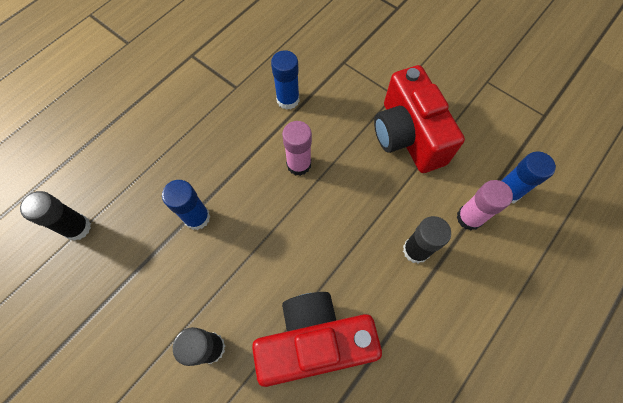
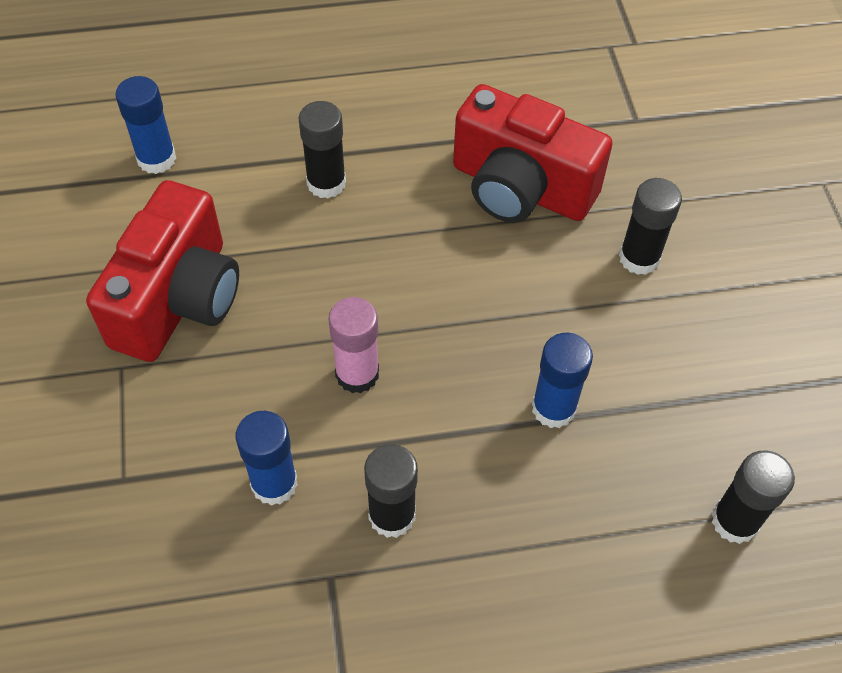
camera: 140 degrees left, 10 degrees down
pink glue stick [456,180,513,230] -> none
none -> black glue stick [364,444,418,538]

